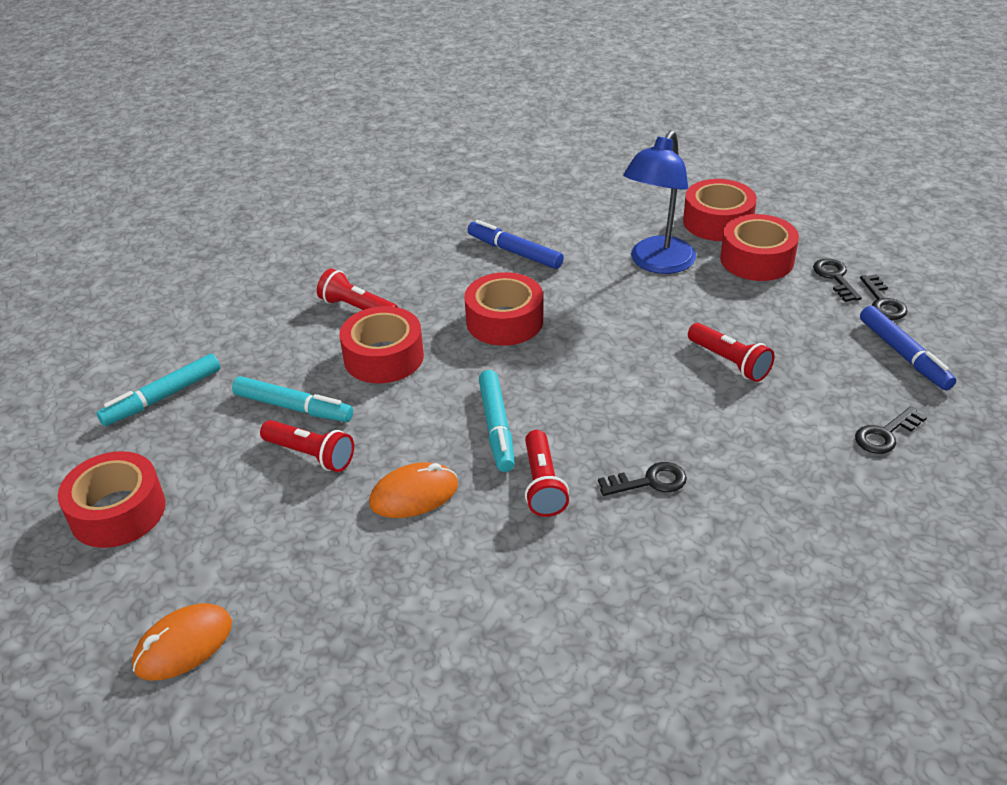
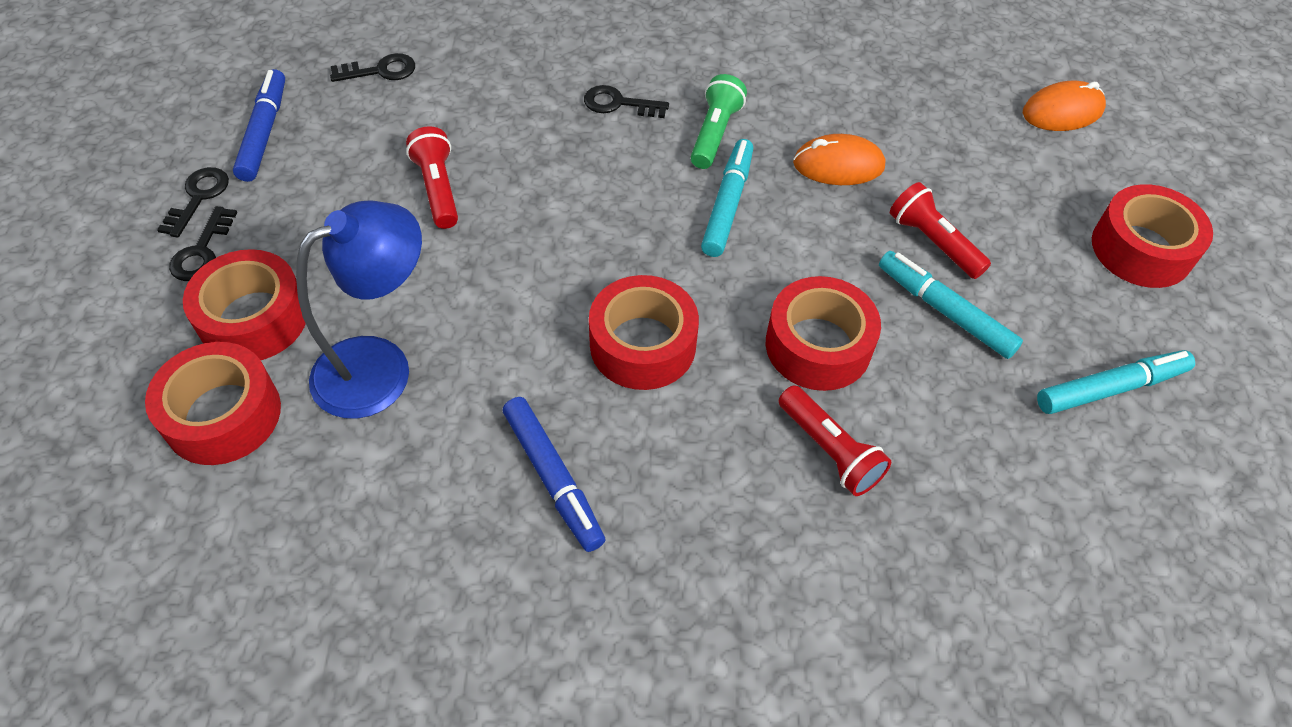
camera: 160 degrees left, 15 degrees up
red flashlight [525,430,569,517] -> green flashlight [691,74,747,169]

